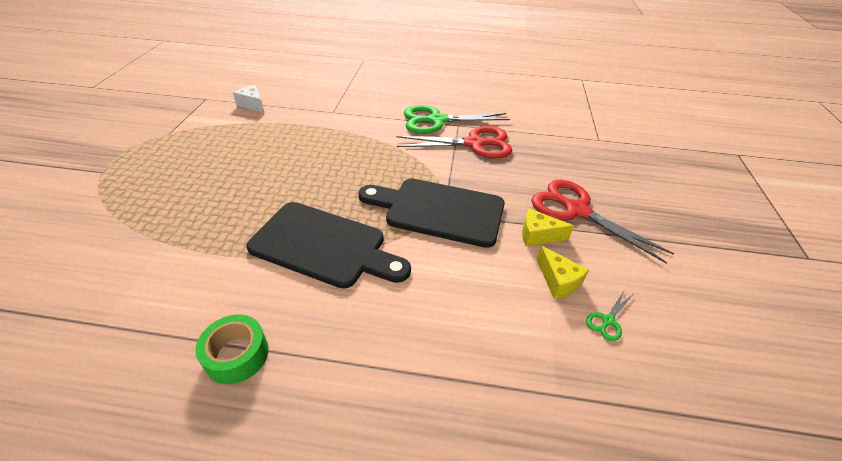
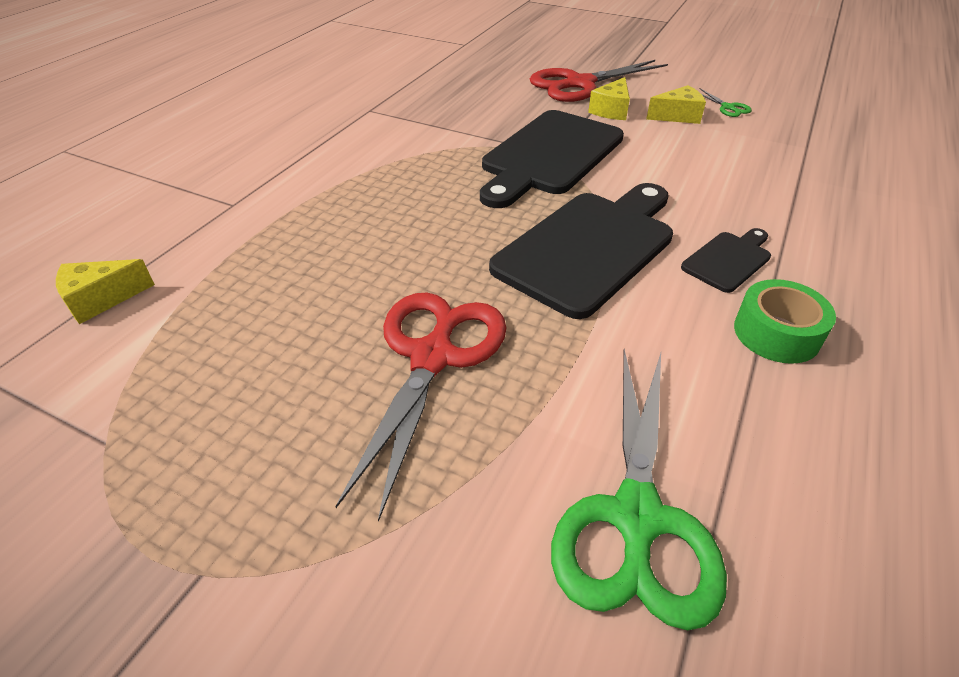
camera: 70 degrees left, 0 degrees up
white cheese [233,85,264,113] -> yellow cheese [56,259,155,324]
red scissors [397,126,512,159] -> red scissors moved to [335,292,506,522]
green scissors [404,105,510,134] -> green scissors moved to [551,349,727,631]
none -> black cutting board [681,228,771,293]

